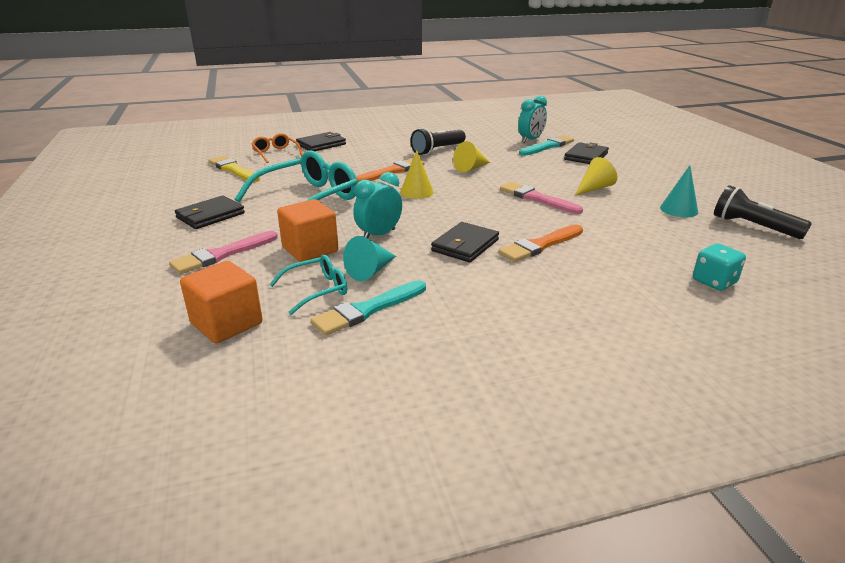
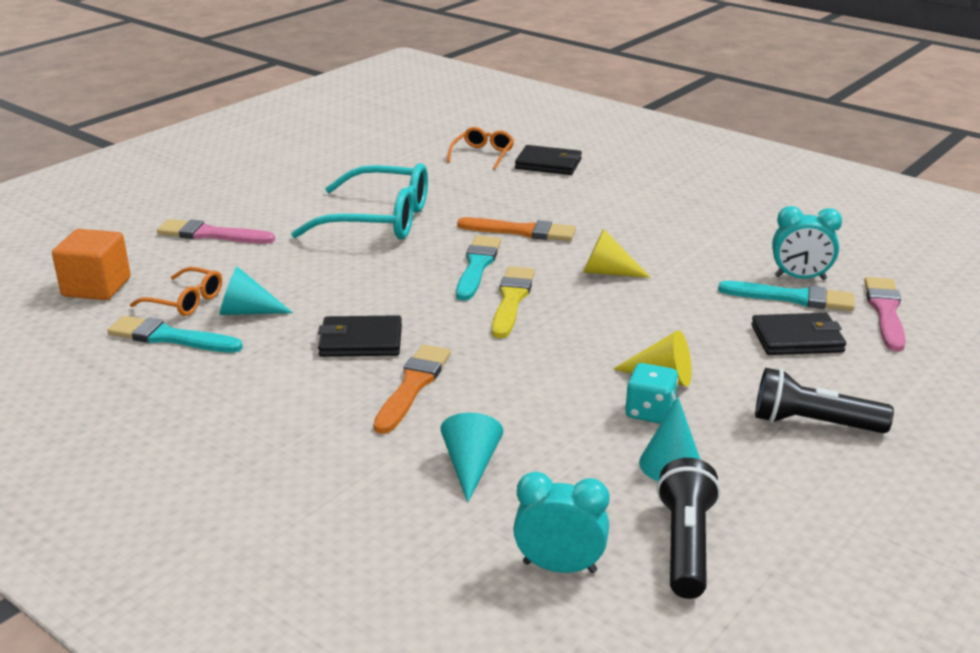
camera: 55 degrees right, 0 degrees up
black wallet [175,195,245,229] -> none
yellow brush [208,156,260,182] -> yellow brush moved to [492,266,535,338]
turquoise glasses [269,255,347,315] -> orange glasses [130,267,222,316]
orange cube [277,199,338,262] -> none
turquoise clock [353,172,402,238] -> turquoise clock moved to [513,472,609,573]
yellow cone [400,150,434,199] -> turquoise brush [456,236,501,301]
black flashlight [411,128,466,155] -> black flashlight moved to [755,368,894,433]
orange brush [498,224,583,262] -> orange brush turned 90 degrees clockwise [373,344,451,434]
pink brush [500,182,583,214] -> pink brush moved to [864,277,906,352]
turquoise dice [693,243,746,291] -> turquoise dice moved to [625,363,678,424]
none -> turquoise cone [440,413,503,502]

